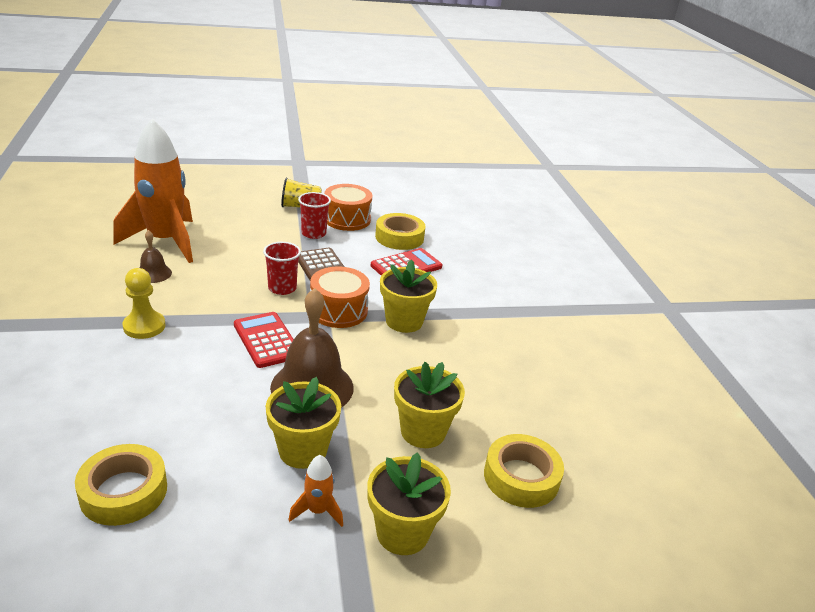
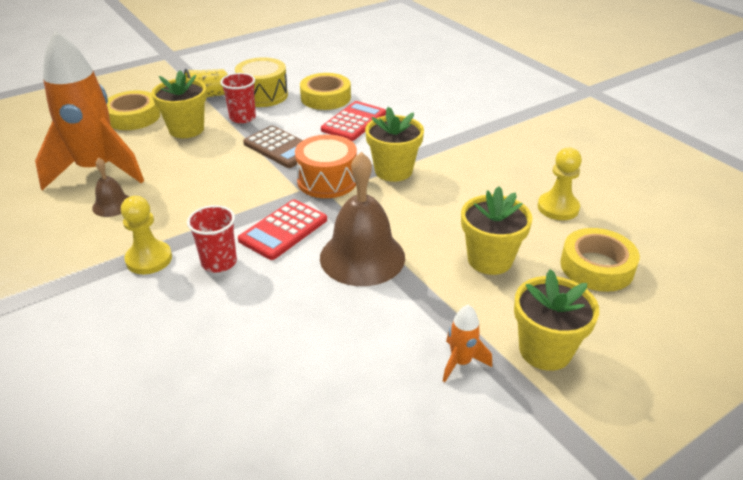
camera: 20 degrees left, 5 degrees up
yellow tape [75,444,167,526] -> yellow tape moved to [107,90,160,130]
red calculator [234,312,294,368] -> red calculator turned 90 degrees counterclockwise [238,199,327,260]
red cup [263,242,301,295] -> red cup moved to [187,205,237,272]
yellow flower pot [266,377,341,469] -> yellow flower pot moved to [151,70,207,138]
orange drum [324,184,372,231] -> yellow drum [235,57,288,107]
none -> yellow pawn [537,148,582,220]

